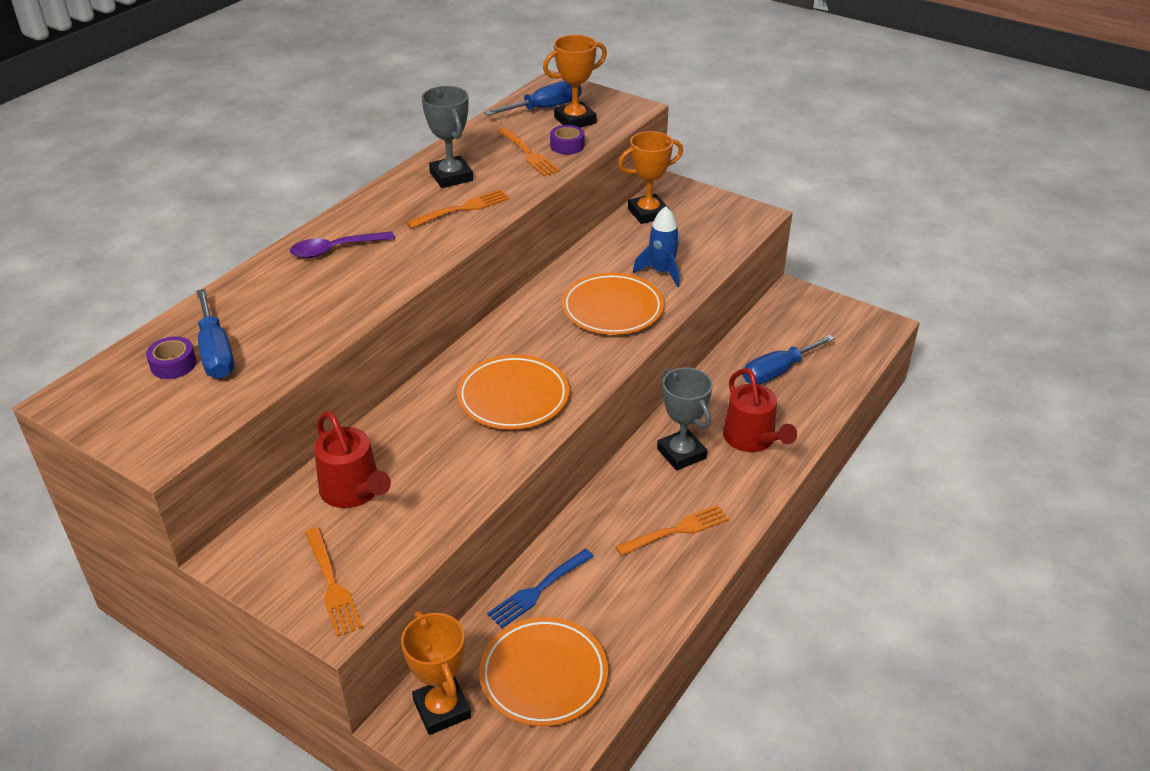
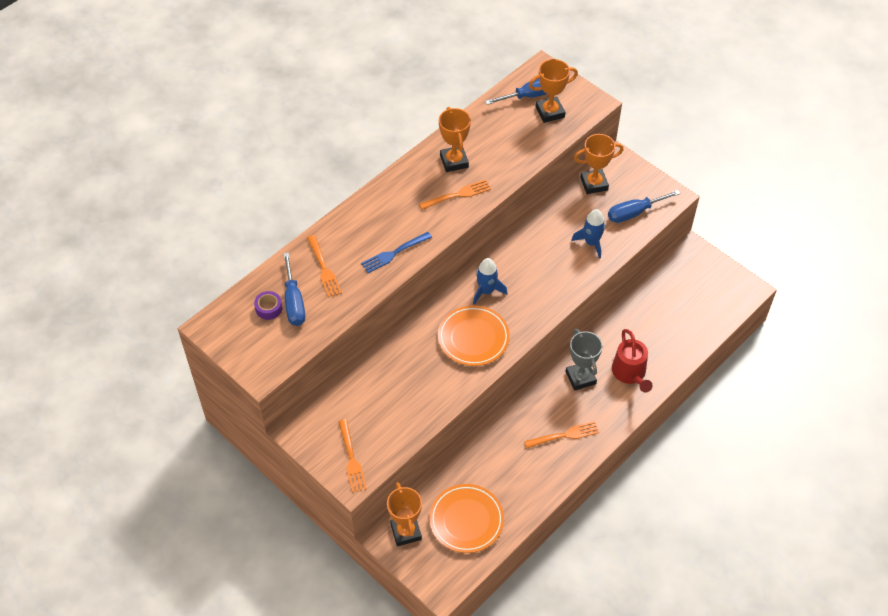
camera: 10 degrees right, 15 degrees up
purple spoon [290,231,395,258] -> none
red watering can [314,411,391,508] -> none
grey trophy [422,86,473,188] -> orange trophy [439,107,471,172]
blue fork [487,549,594,628] -> blue fork moved to [361,232,432,273]
orange fork [497,127,560,176] -> orange fork moved to [307,235,342,298]
purple tape [550,125,584,155] -> none
orange plate [562,273,664,335] -> none
blue screwdriver [743,335,835,384] -> blue screwdriver moved to [608,190,680,223]
none -> blue rocket [473,258,507,305]

